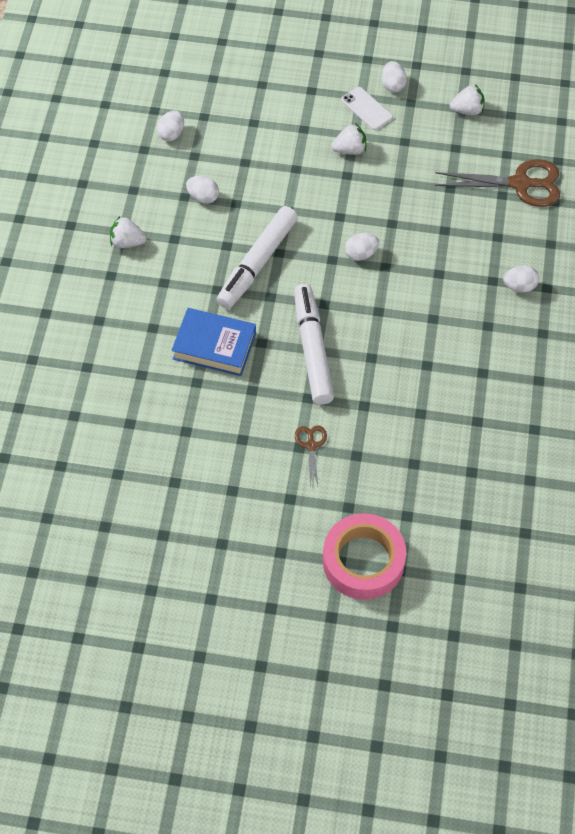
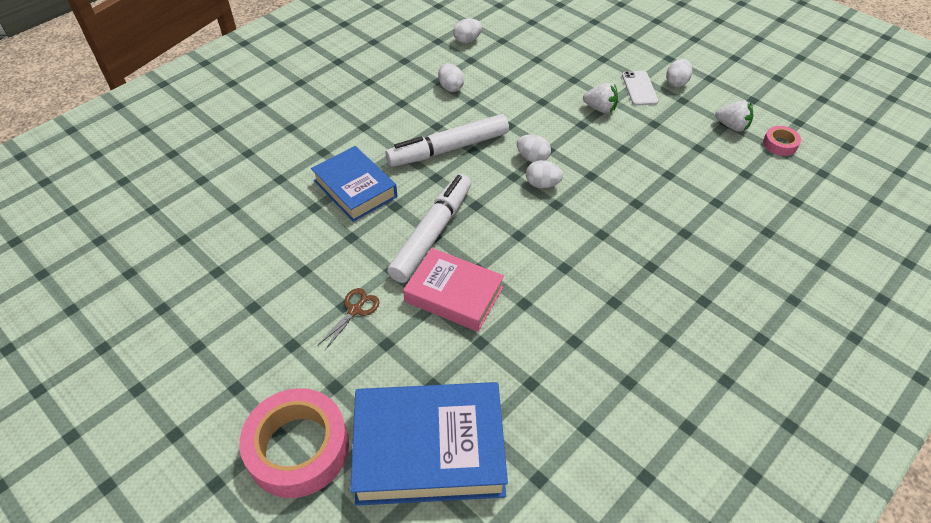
camera: 35 degrees right, 10 degrees down
white strawberry [110,215,147,248] -> none
brown scissors [435,159,560,207] -> none
white egg [503,265,539,292] -> white egg moved to [517,134,551,162]
none -> blue book [350,382,508,506]
none -> pink book [403,248,504,332]
none -> pink tape [763,126,801,156]

